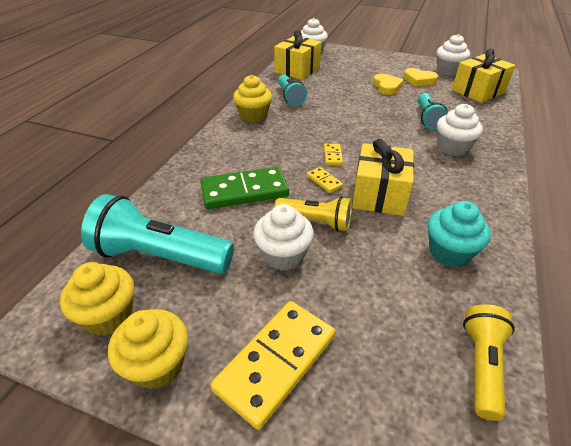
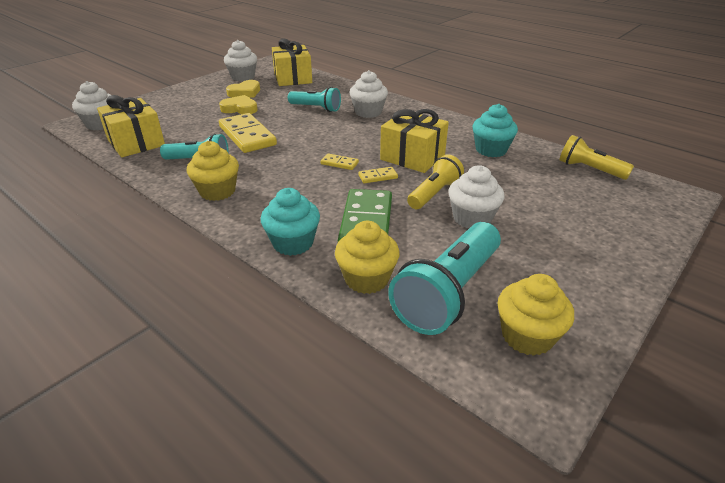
camera: 70 degrees left, 5 degrees down
yellow cupcake [108,309,188,389] -> yellow cupcake moved to [335,221,400,294]
yellow domino [211,301,335,430] -> yellow domino moved to [219,113,277,153]
none -> turquoise cupcake [261,188,320,256]

